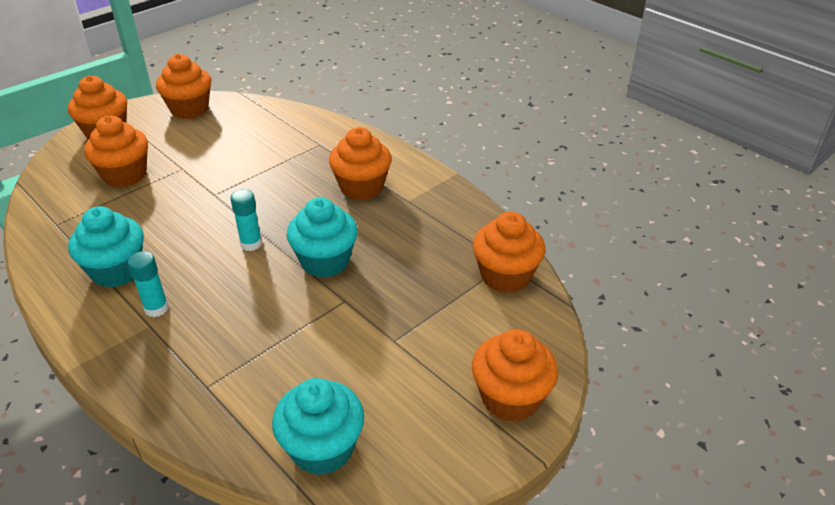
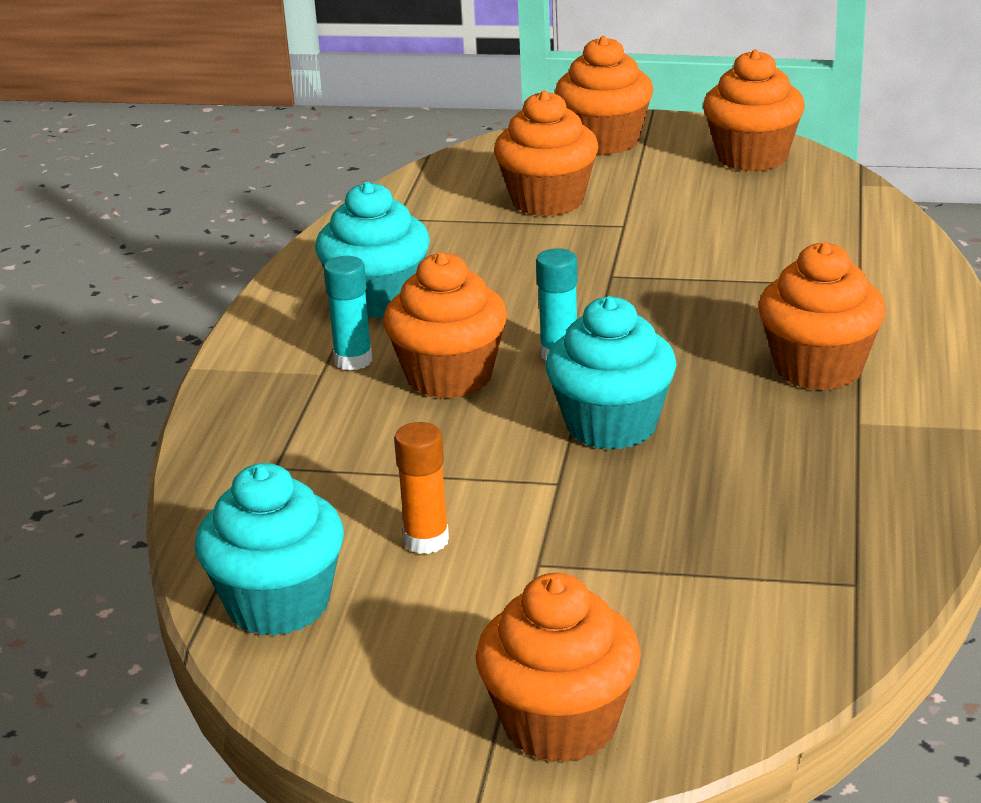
camera: 55 degrees right, 10 degrees down
orange cupcake [473,212,545,293] -> orange cupcake moved to [383,252,507,399]
none -> orange glue stick [394,422,449,554]

